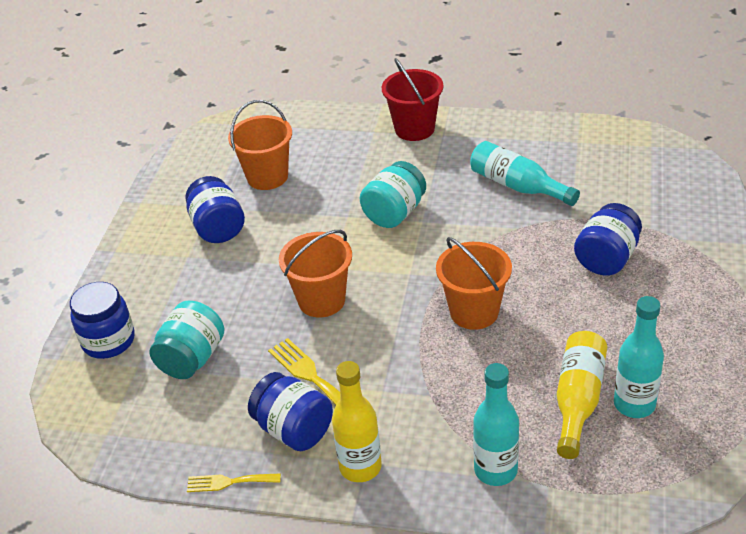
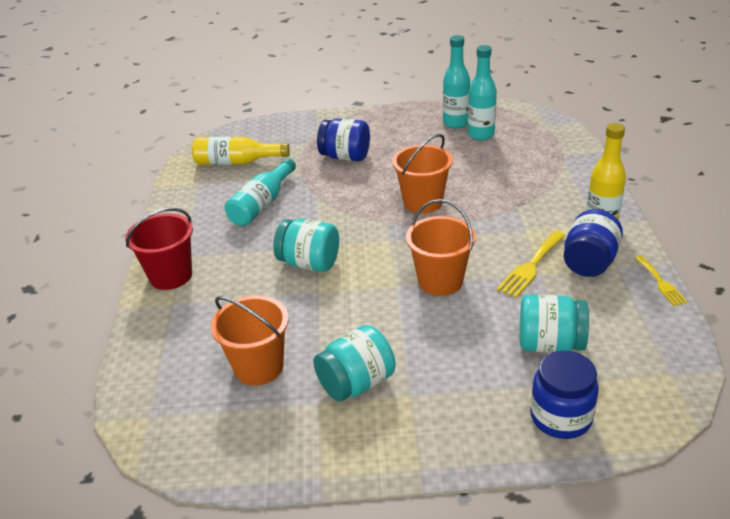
camera: 105 degrees left, 5 degrees down
blue jar [185,176,245,243] -> turquoise jar [313,325,395,402]
turquoise bottle [473,363,519,486] -> turquoise bottle moved to [443,35,470,128]
yellow bottle [557,331,607,459] -> yellow bottle moved to [192,137,290,165]

